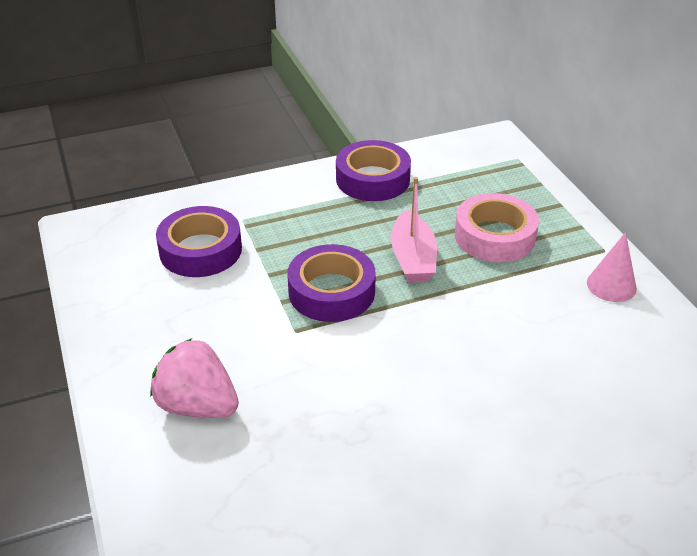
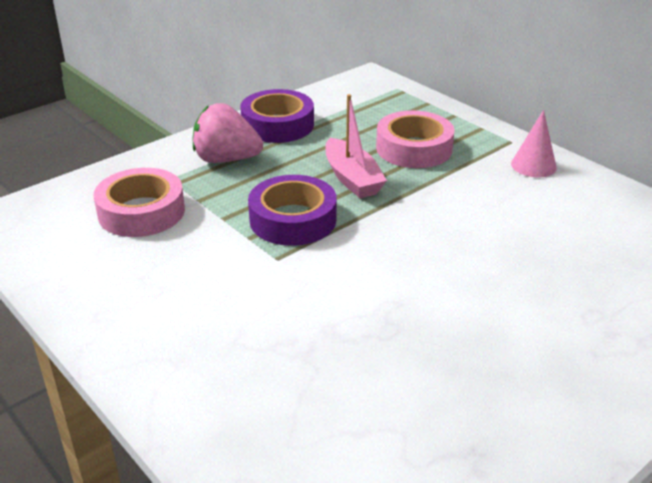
camera: 20 degrees left, 5 degrees down
pink strawberry [151,338,239,418] -> pink strawberry moved to [193,103,263,163]
purple tape [156,206,242,277] -> pink tape [93,168,185,237]

